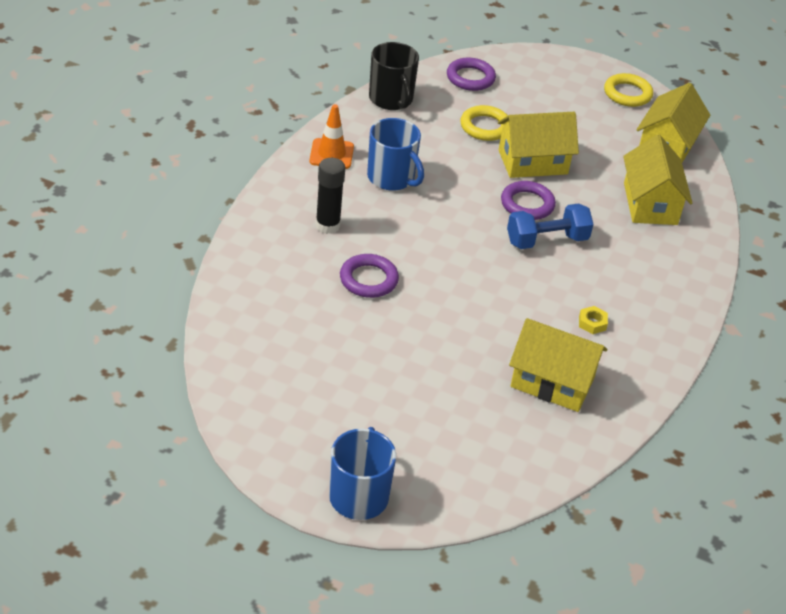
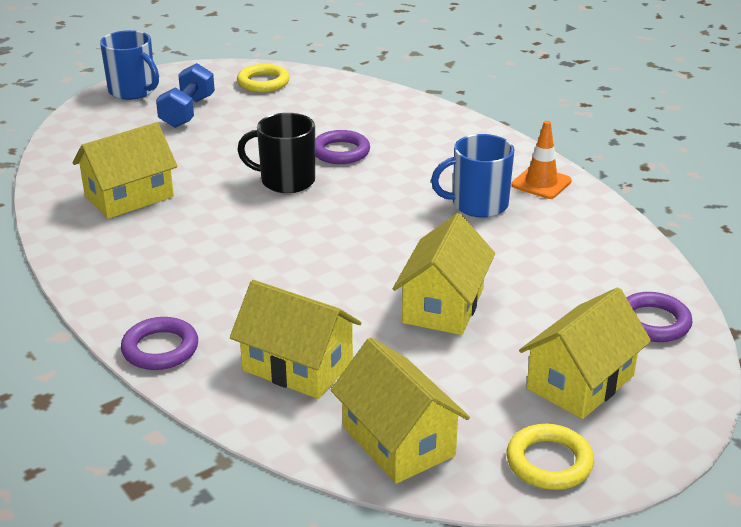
camera: 125 degrees right, 10 degrees down
black glue stick [316,158,345,234] -> none
black mug [369,42,419,110] -> black mug moved to [237,113,315,193]
yellow ring [460,105,508,141] -> yellow ring moved to [237,64,290,92]
purple ring [501,181,556,220] -> purple ring moved to [121,317,198,370]
blue dumbbell [507,203,593,249] -> blue dumbbell moved to [156,63,215,128]
yellow nut [579,306,608,334] -> none
none -> yellow house [519,287,651,419]

